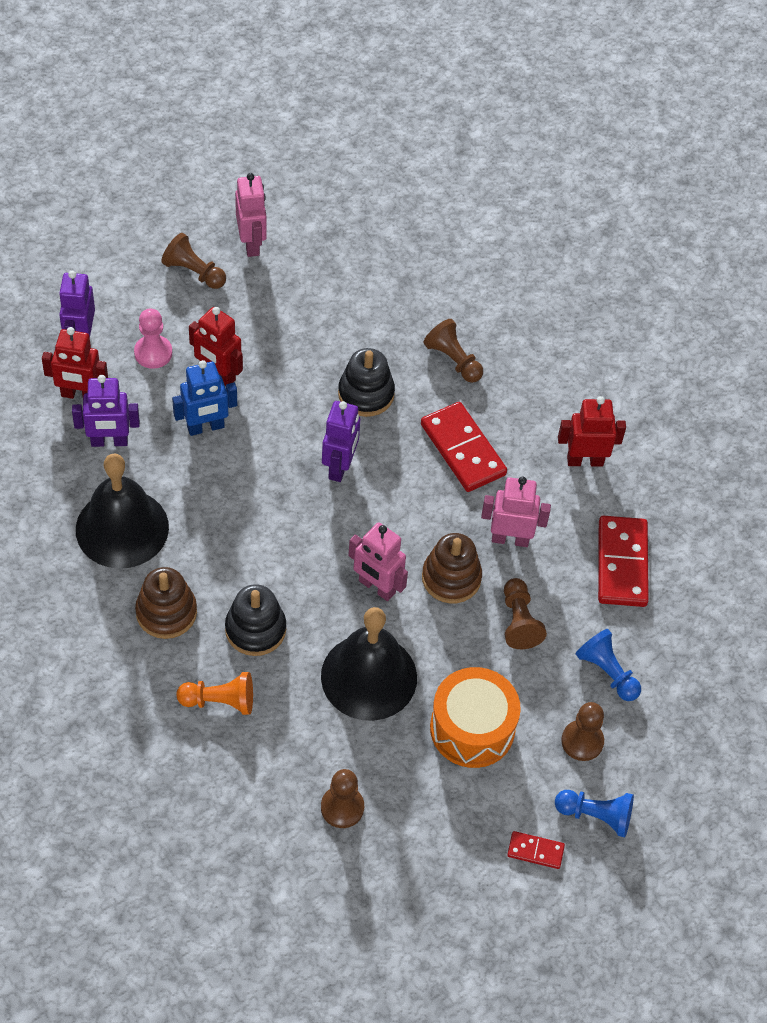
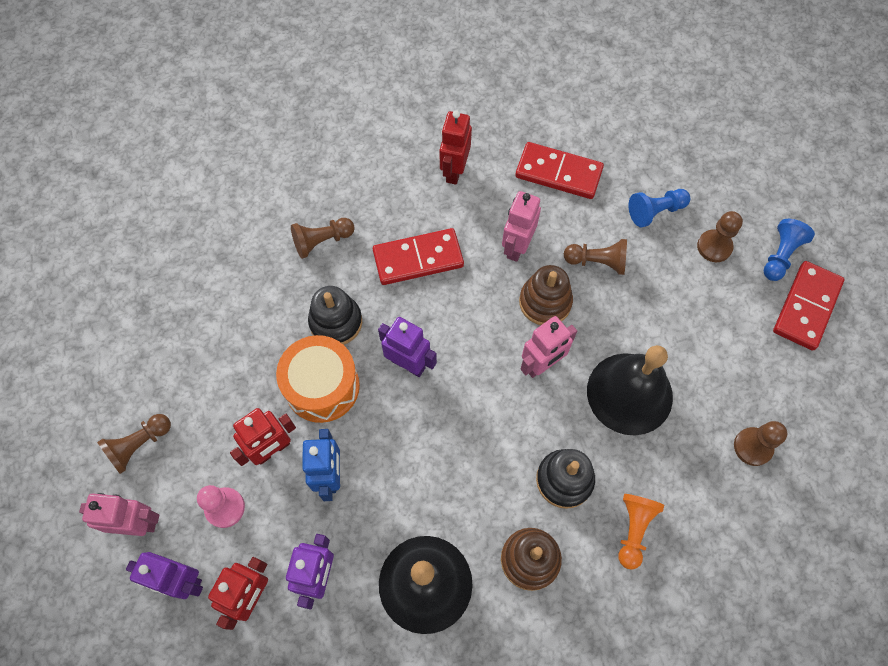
camera: 70 degrees left, 10 degrees up
pink robot [235,173,267,257] -> pink robot moved to [79,493,159,536]
orange drum [430,667,521,768] -> orange drum moved to [276,335,360,423]
red domino [507,831,565,869] -> red domino [773,261,845,351], size x1.99

